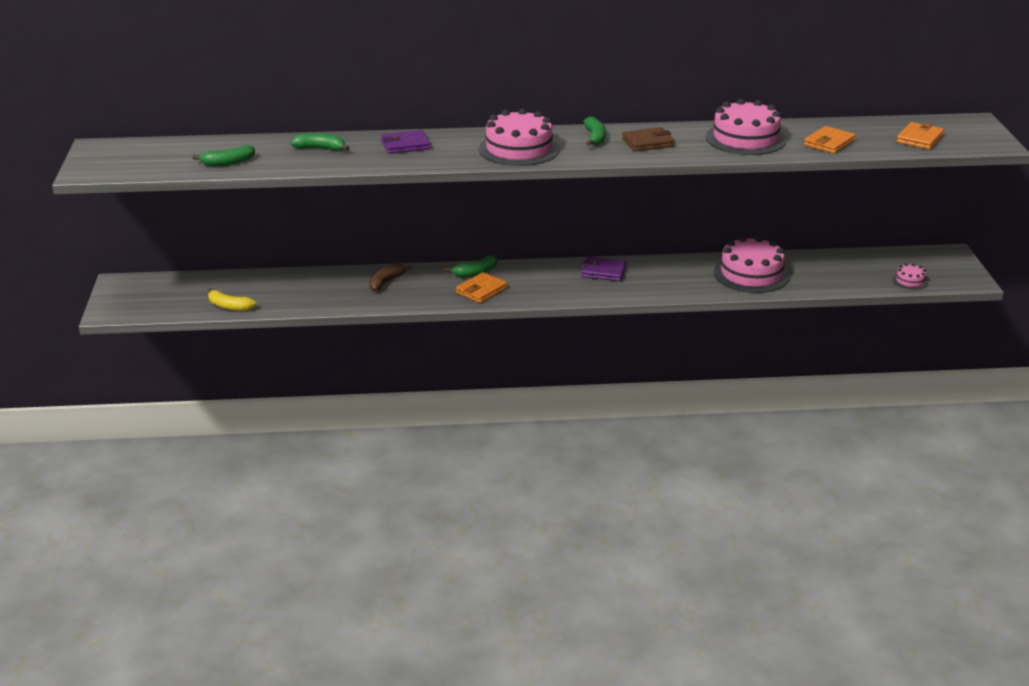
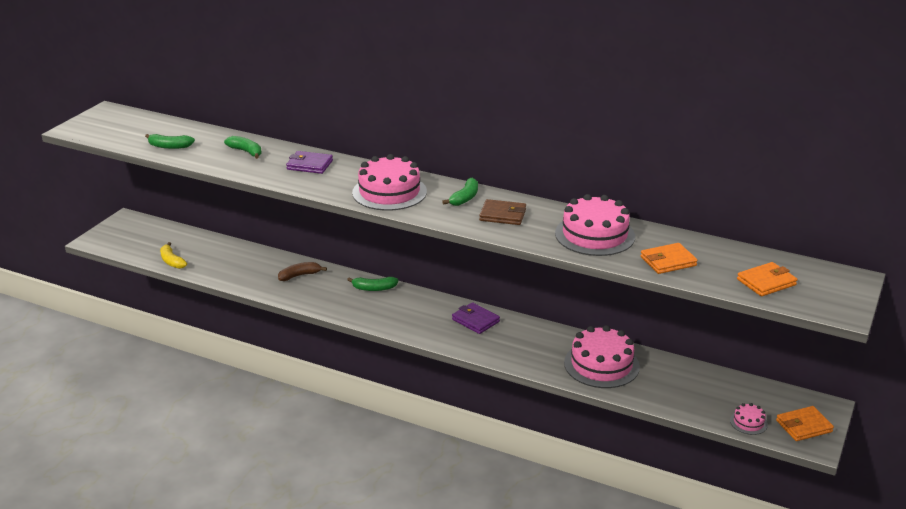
camera: 30 degrees right, 0 degrees up
orange wallet [456,272,507,303] -> orange wallet moved to [776,406,834,441]

